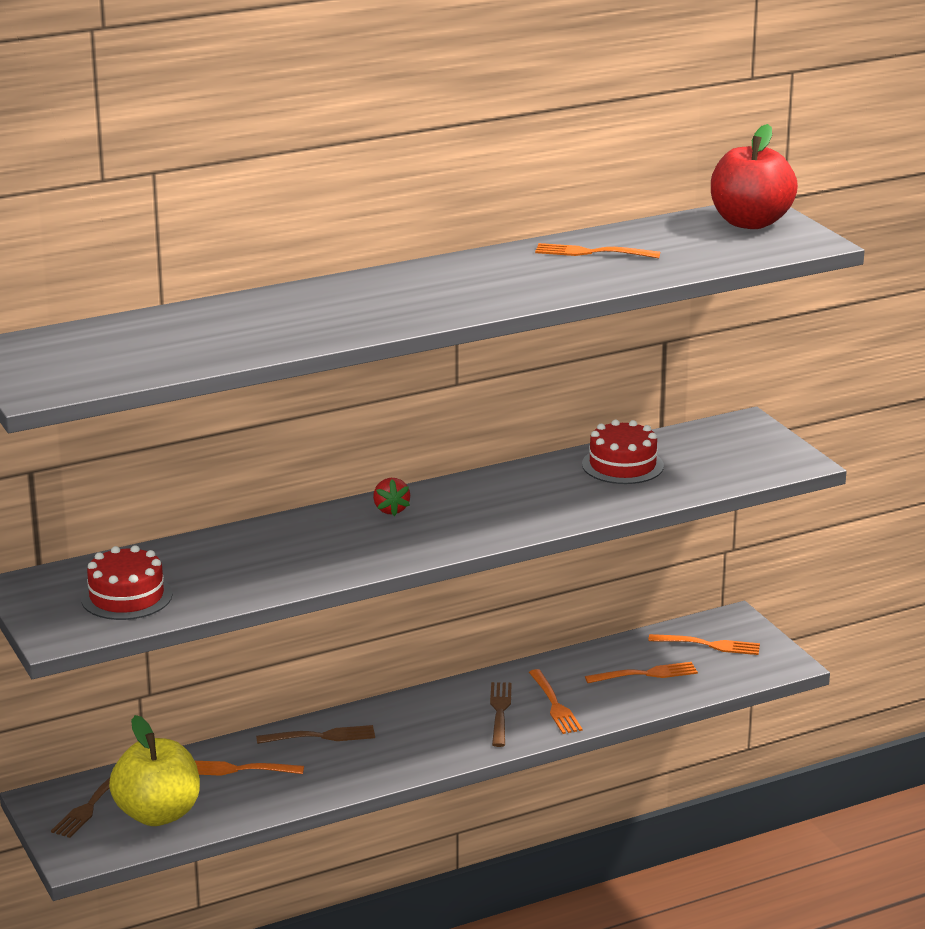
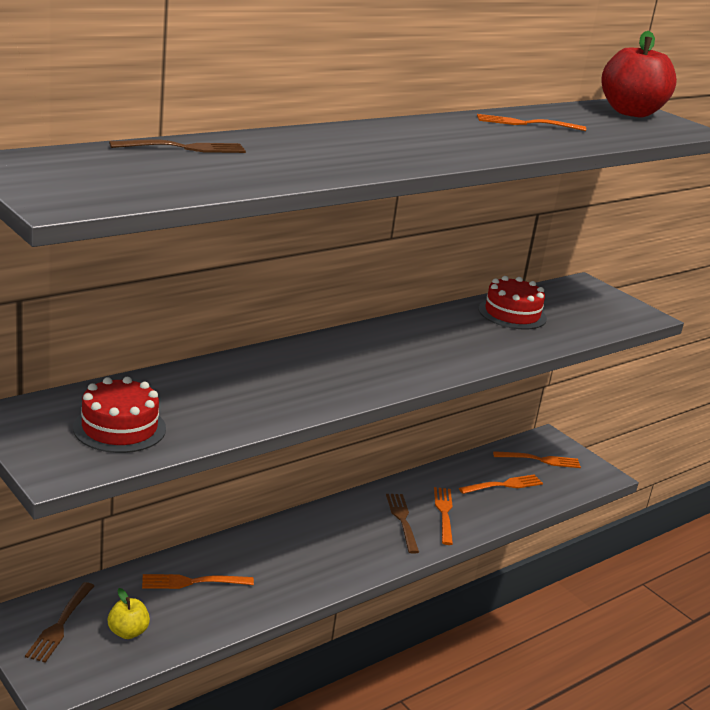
camera: 15 degrees left, 0 degrees up
yellow apple [109,715,200,826] -> yellow apple [107,588,150,639], size x0.48
brown fork [256,725,375,744] -> brown fork moved to [109,140,246,153]
red strawberry [373,478,410,516] -> none
orange fork [529,669,583,734] -> orange fork turned 150 degrees counterclockwise [434,487,453,545]

